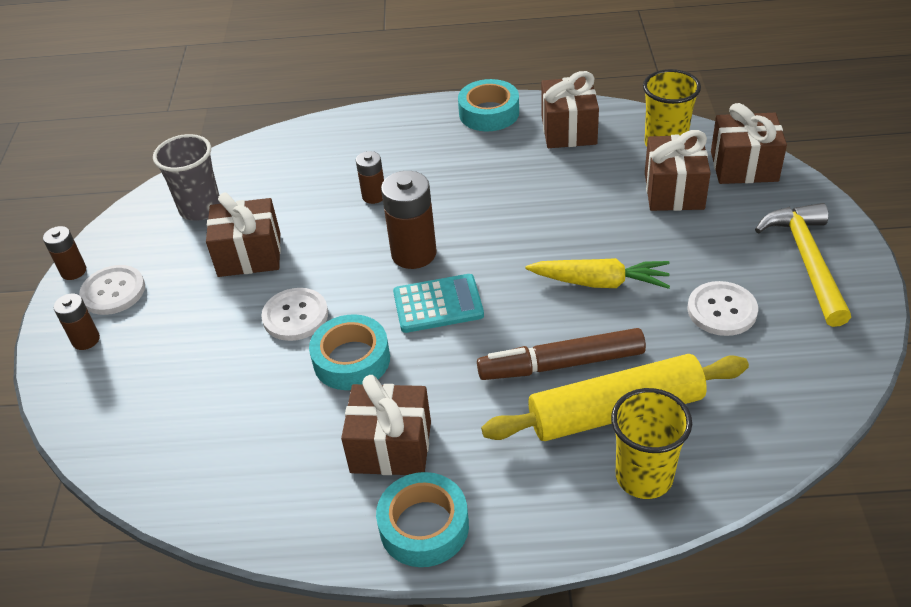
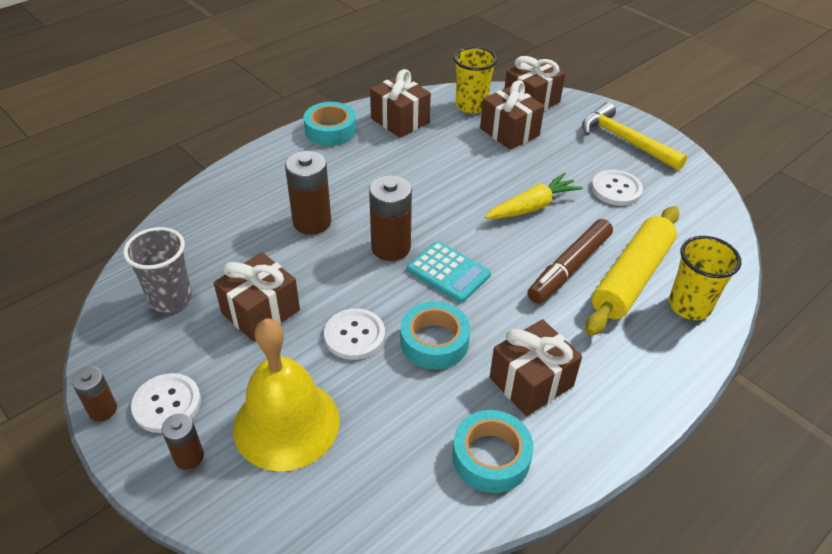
camera: 45 degrees left, 0 degrees up
brown battery [356,151,384,204] -> brown battery [285,151,331,235], size x1.75
turquoise tape [376,472,469,567] -> turquoise tape moved to [452,410,534,493]
turquoise calculator [393,274,484,333] -> turquoise calculator turned 90 degrees clockwise [407,241,491,303]
none -> yellow bell [233,318,340,471]

